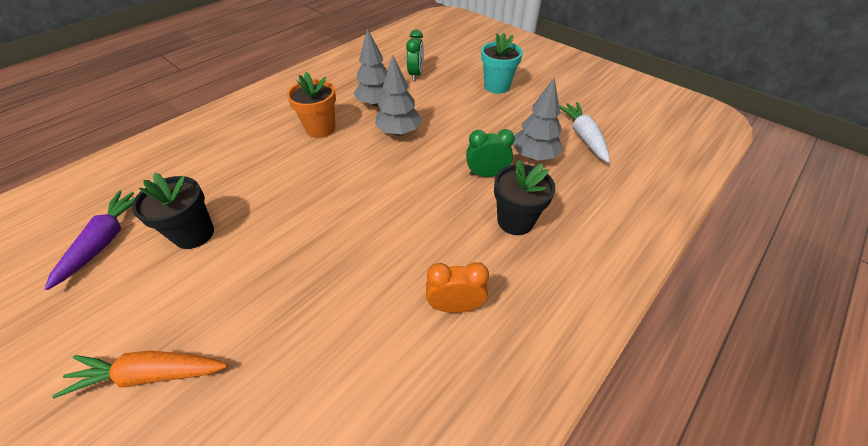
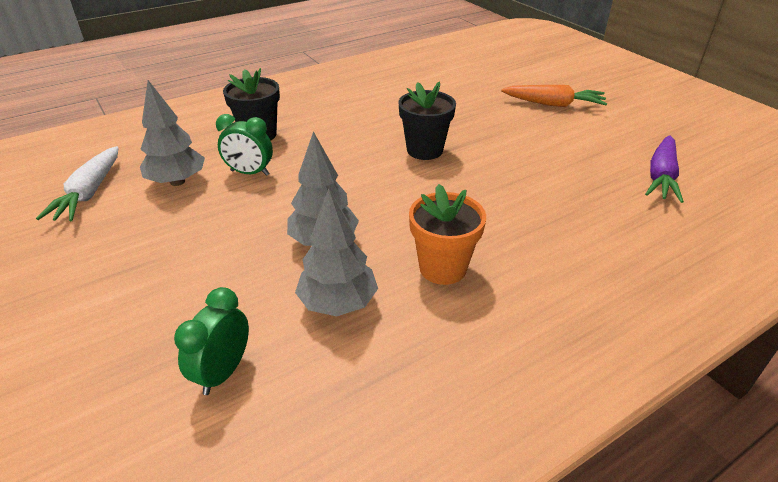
camera: 165 degrees left, 10 degrees down
black flower pot [132,173,214,249] -> black flower pot moved to [398,81,456,160]
orange clock [426,262,489,313] -> none
turquoise flower pot [481,33,523,94] -> none

